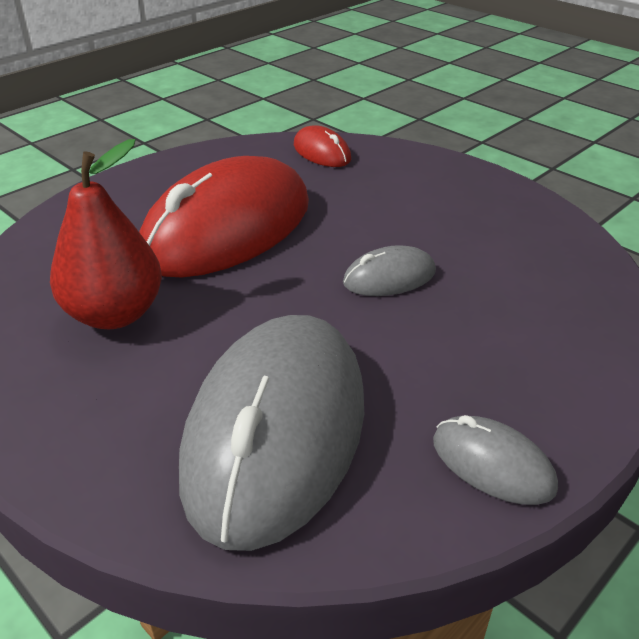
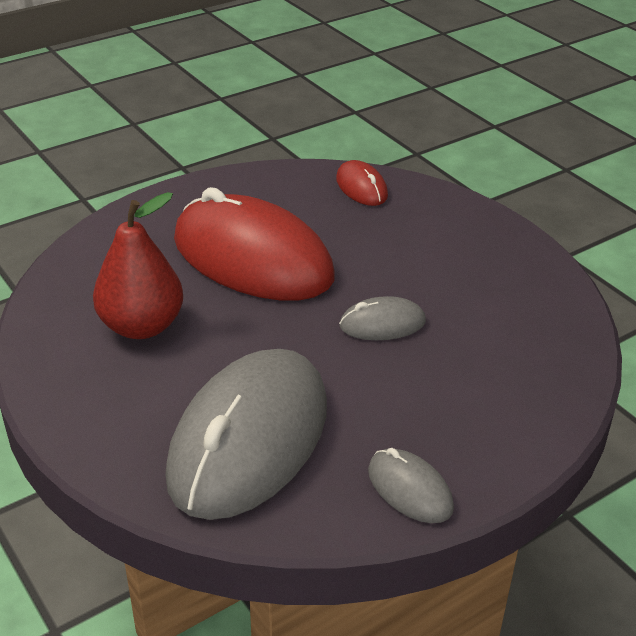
camera: 10 degrees right, 0 degrees up
red mouse [139,156,309,277] -> red mouse turned 75 degrees clockwise [174,187,334,301]

